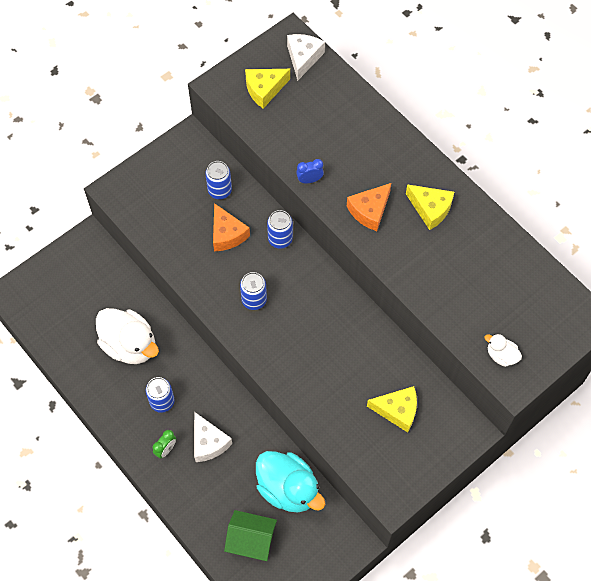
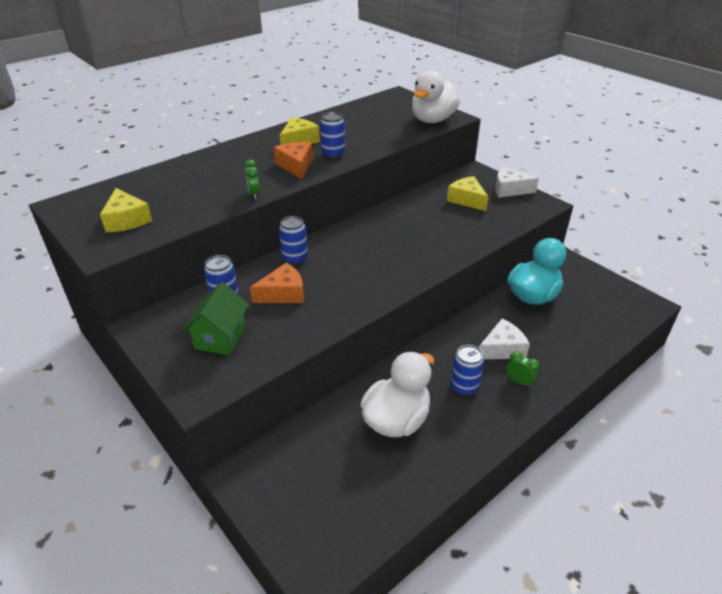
camera: 90 degrees left, 25 degrees down
green house [224,510,277,561] -> green house moved to [183,282,249,355]
blue can [240,272,267,310] -> blue can moved to [320,112,345,158]
white cheese [287,34,325,81] -> white cheese moved to [495,167,539,197]
blue clock [296,159,324,183] -> green clock [245,160,260,199]
orange cheese [347,183,391,231] -> orange cheese turned 150 degrees counterclockwise [273,142,313,179]
yellow cheese [367,386,417,432] -> yellow cheese turned 45 degrees counterclockwise [447,176,488,211]
white duck [485,334,522,367] -> white duck [412,70,460,123], size x2.12

